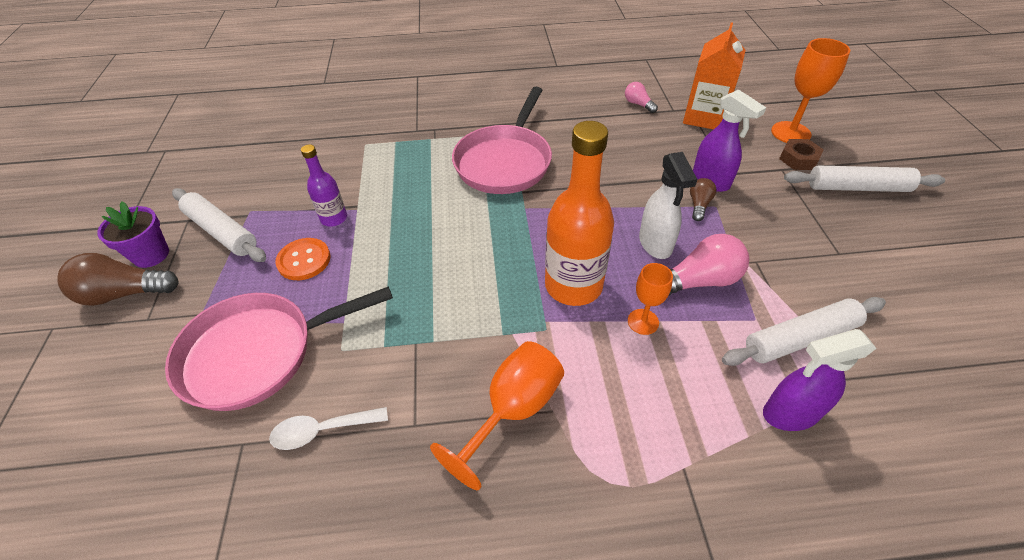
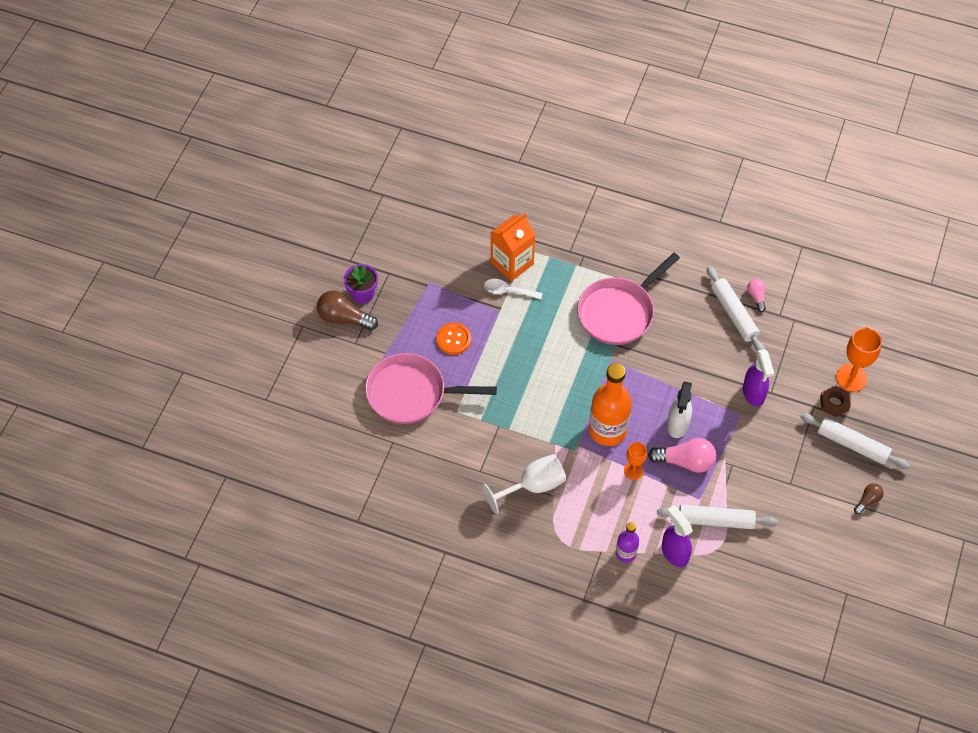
camera: 25 degrees right, 10 degrees up
white rolling pin [172,188,266,262] -> white rolling pin moved to [707,266,765,351]
white spoon [269,407,388,450] -> white spoon moved to [484,279,543,300]
purple bottle [301,144,347,226] -> purple bottle moved to [616,522,639,562]
orange goblet [430,341,564,490] -> white goblet [483,454,566,514]
orange carton [683,22,746,130] -> orange carton moved to [491,213,535,281]
brown light bulb [690,178,716,221] -> brown light bulb moved to [854,483,884,514]
purple spray bottle [763,329,877,431] -> purple spray bottle turned 45 degrees clockwise [662,505,693,567]

